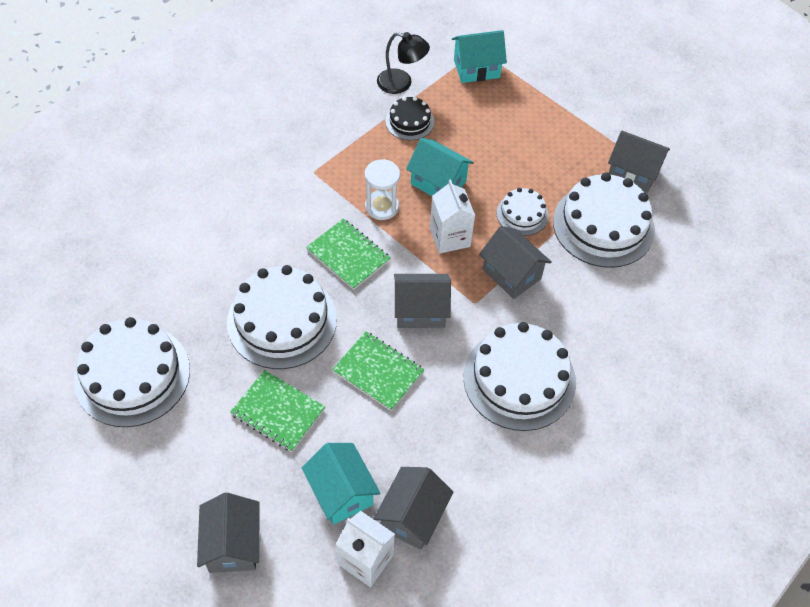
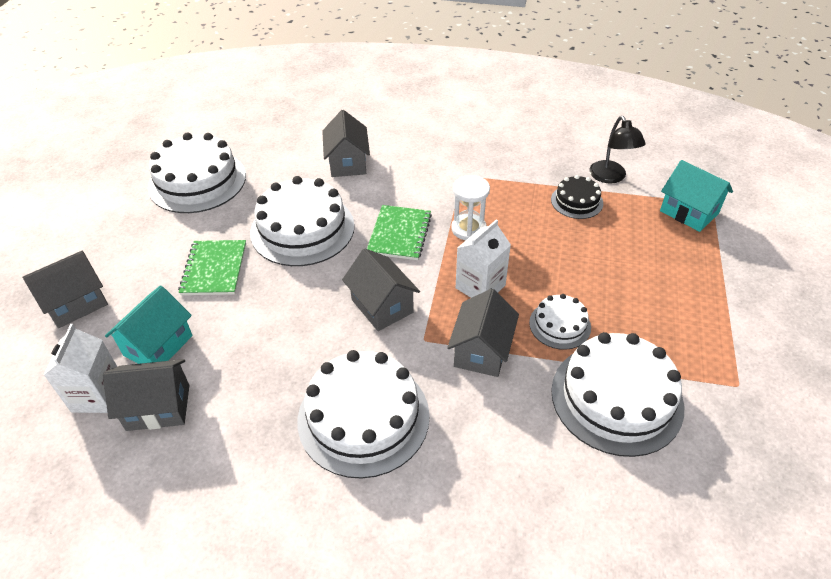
camera: 60 degrees right, 10 degrees down
green notebook [332,331,425,411] -> none
turquoise house [406,138,474,196] -> none
grey house [608,131,670,193] -> grey house moved to [322,110,370,177]

